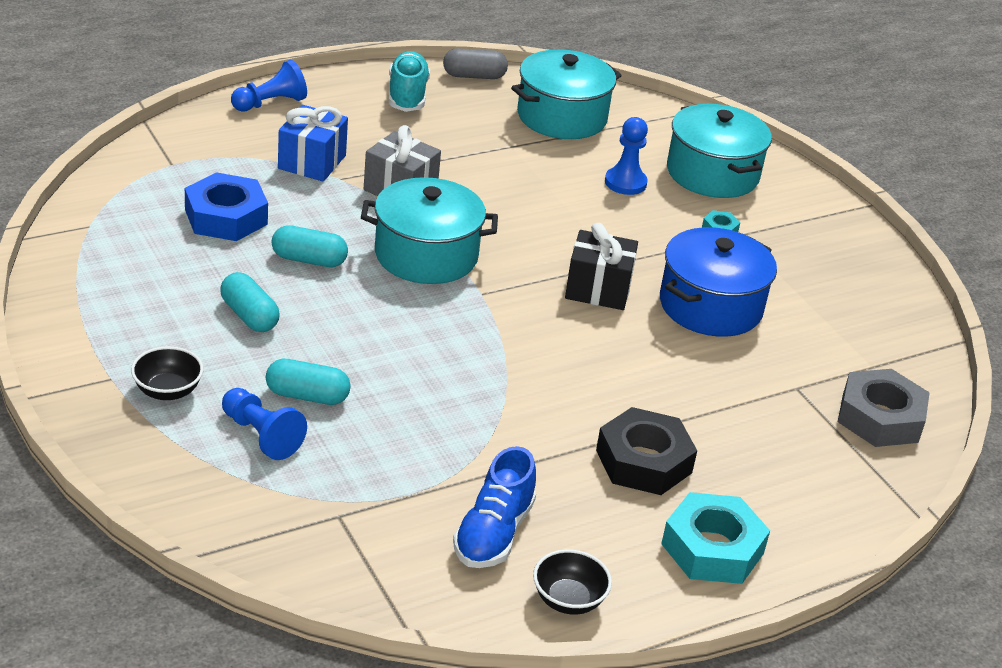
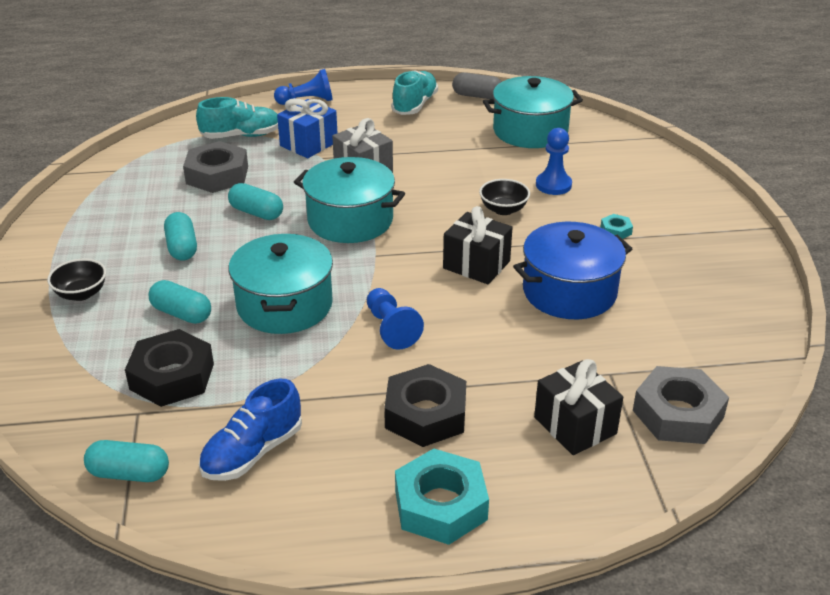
camera: 25 degrees right, 0 degrees up
blue nut [185,172,268,241] -> grey nut [183,141,248,193]
blue pawn [222,388,307,460] -> blue pawn moved to [367,288,424,349]
black bowl [533,549,612,615] -> black bowl moved to [479,179,530,215]
turquoise pot [667,104,772,198] -> turquoise pot moved to [229,234,333,334]
none -> turquoise capsule [84,440,169,482]
none -> black nut [125,329,214,407]
none -> turquoise shoe [196,97,278,139]
none -> black gift [534,359,623,455]

